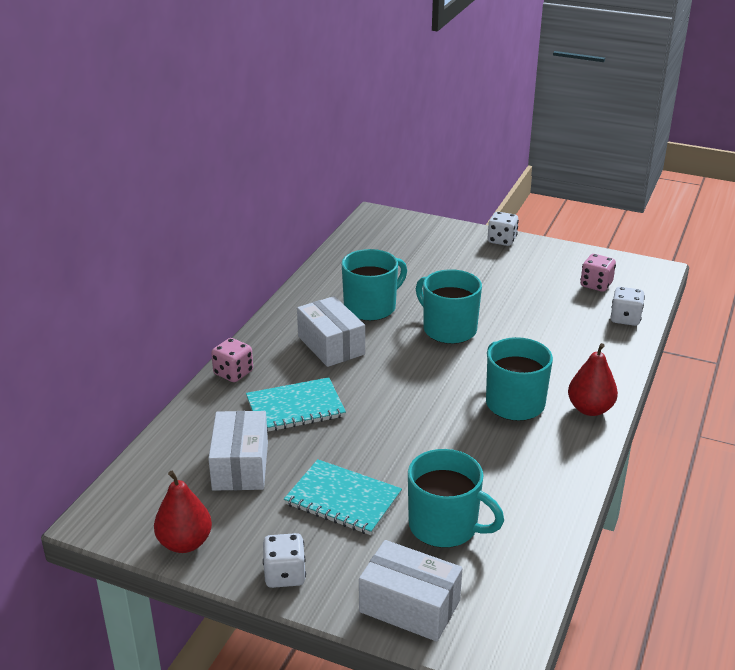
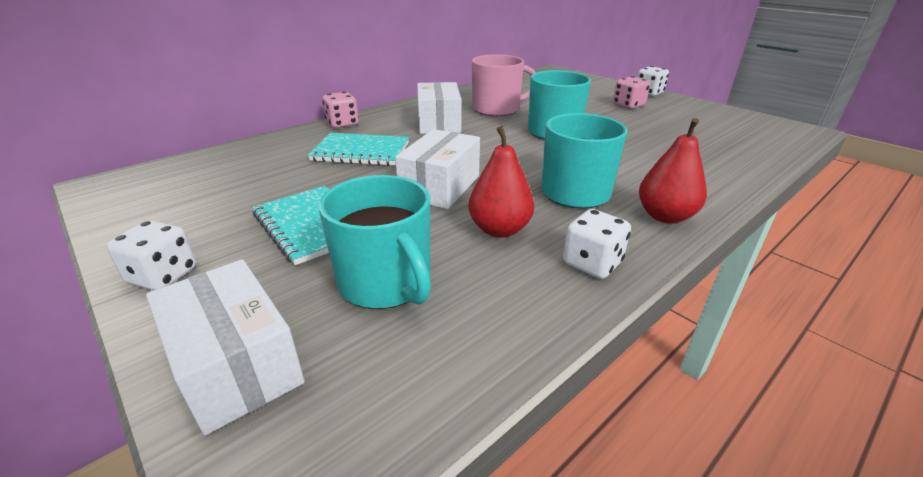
camera: 25 degrees right, 0 degrees up
red pear [154,471,212,553] -> red pear moved to [469,126,534,238]
white box [208,411,268,491] -> white box moved to [395,129,480,209]
turquoise mug [342,249,407,321] -> pink mug [472,54,536,117]
pink dice [580,254,616,292] -> pink dice moved to [613,76,650,109]
white dice [611,287,645,326] -> white dice moved to [563,209,631,279]

